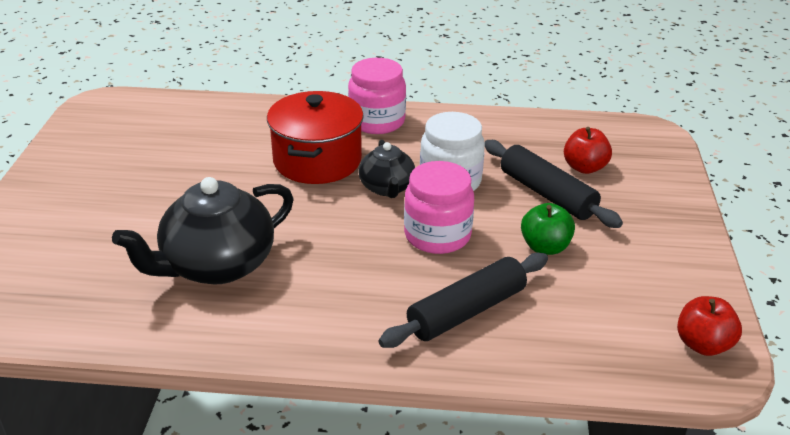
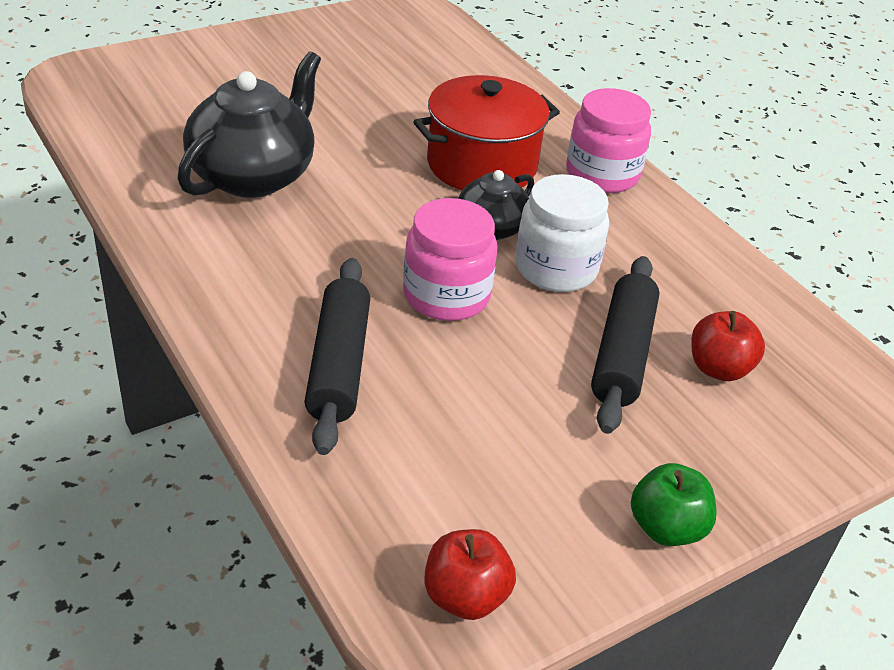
camera: 50 degrees right, 5 degrees up
black teapot [112,177,294,285] -> black teapot turned 105 degrees clockwise [177,51,321,198]
black rolling pin [378,253,548,348] -> black rolling pin turned 75 degrees clockwise [304,258,370,455]
green apple [521,203,575,255] -> green apple moved to [631,463,717,546]

